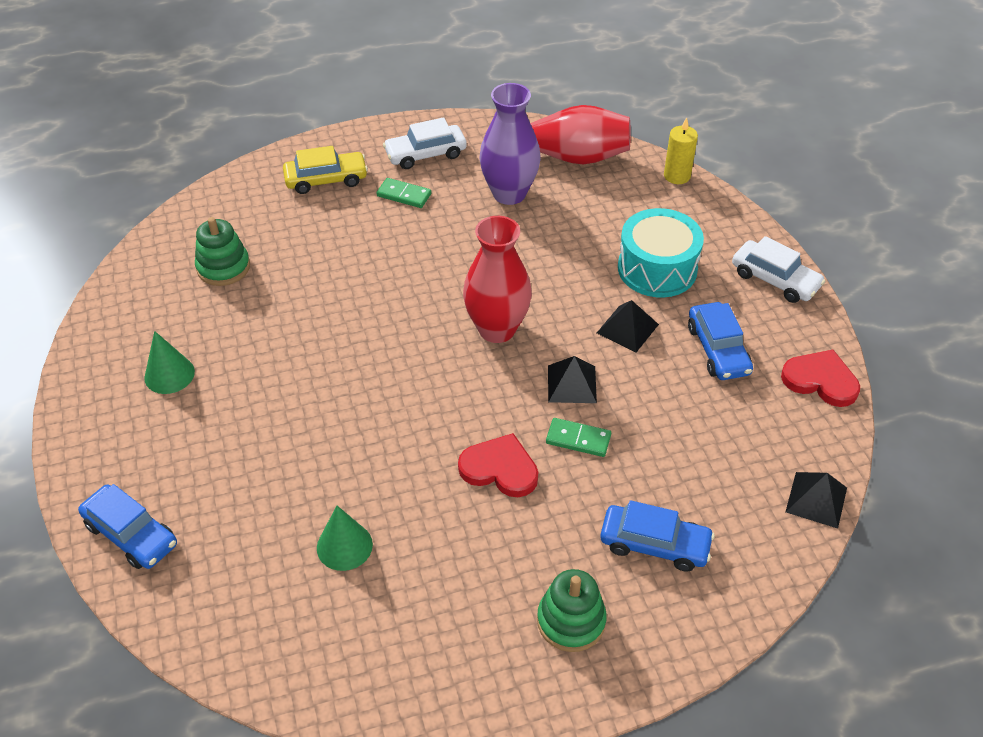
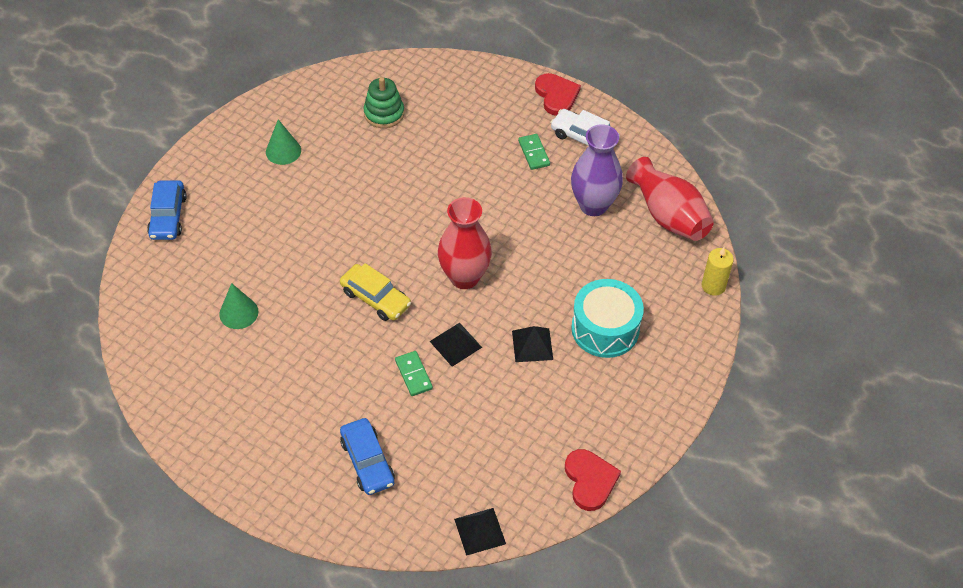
camera: 50 degrees right, 5 degrees up
yellow car [283,146,368,194] -> yellow car moved to [340,263,411,321]
red heart [458,433,538,497] -> red heart moved to [535,73,581,116]
green stacking toy [537,569,607,652] -> none
blue car [688,302,753,380] -> none
white car [732,236,825,303] -> none

